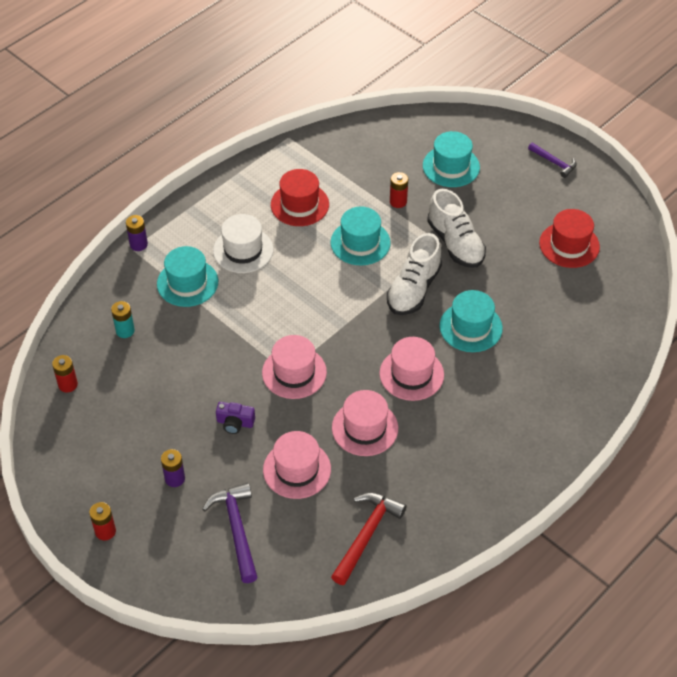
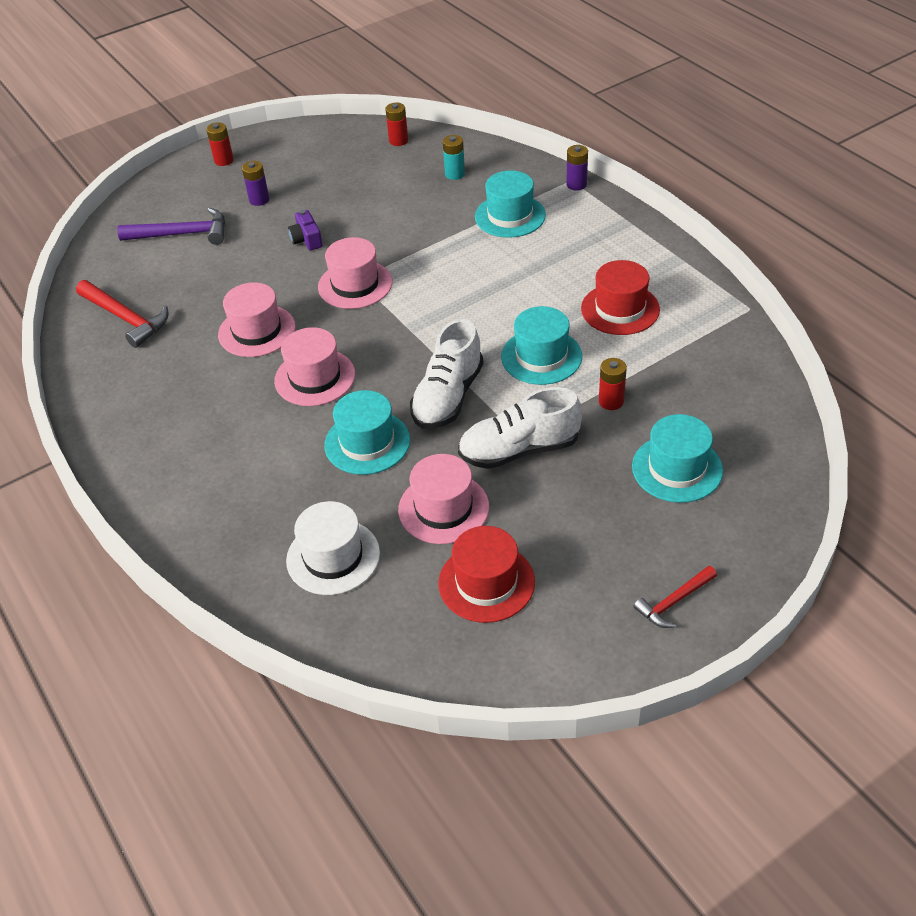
camera: 105 degrees right, 5 degrees down
white hat [213,214,273,273] -> white hat moved to [286,501,380,595]
purple camera [216,402,255,434] -> purple camera turned 45 degrees counterclockwise [288,210,322,251]
pink hat [263,431,331,499] -> pink hat moved to [398,454,489,544]
white shoe [387,233,442,315] -> white shoe turned 105 degrees counterclockwise [410,319,483,429]
purple hammer [528,143,577,178] -> red hammer [634,566,717,628]

